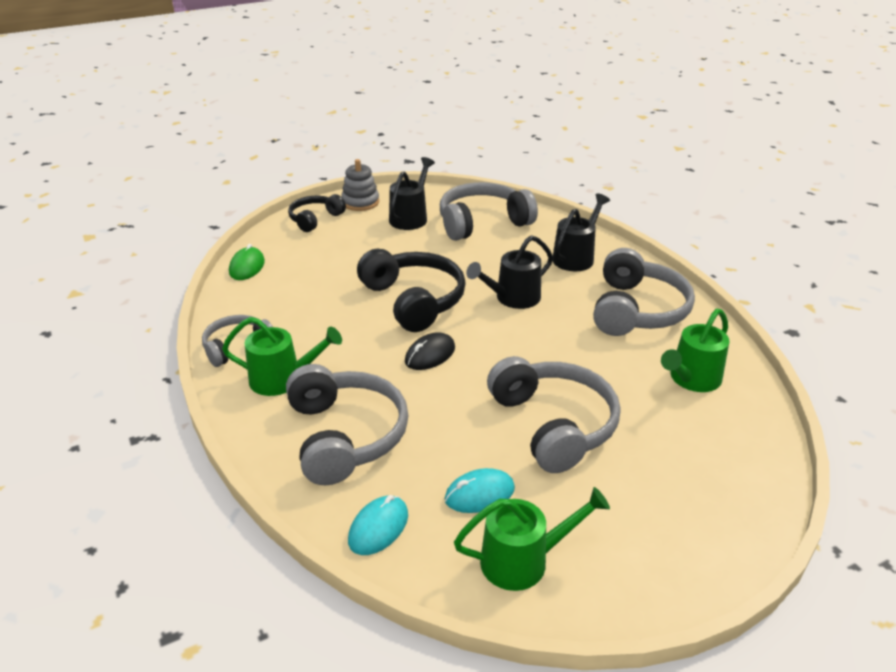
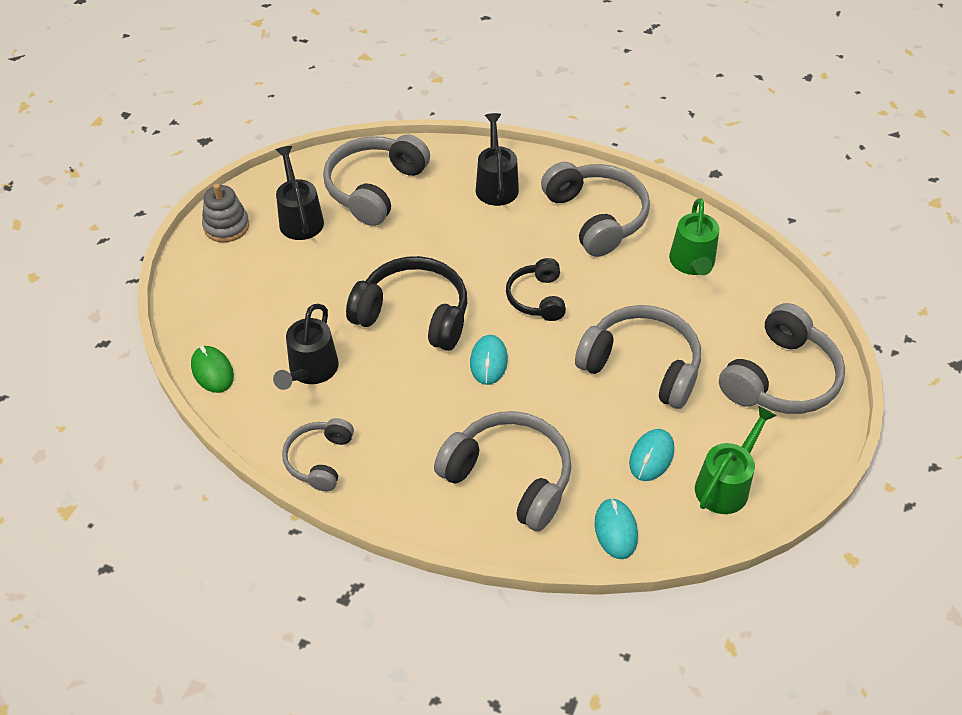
camera: 40 degrees left, 15 degrees up
green watering can [222,317,342,396] -> none
black headphones [288,194,346,232] -> black headphones moved to [506,258,566,321]
black mouse [405,332,455,370] -> turquoise mouse [470,335,508,385]
black watering can [466,235,553,309] -> black watering can moved to [273,304,339,390]
none -> grey headphones [719,303,845,414]

